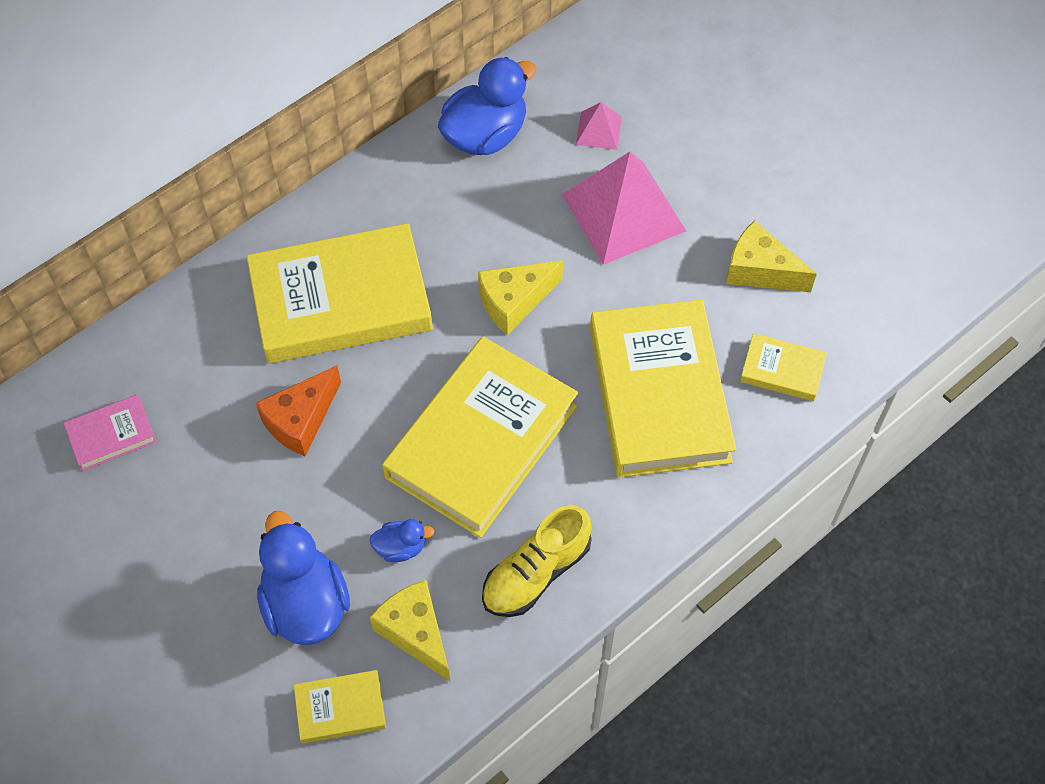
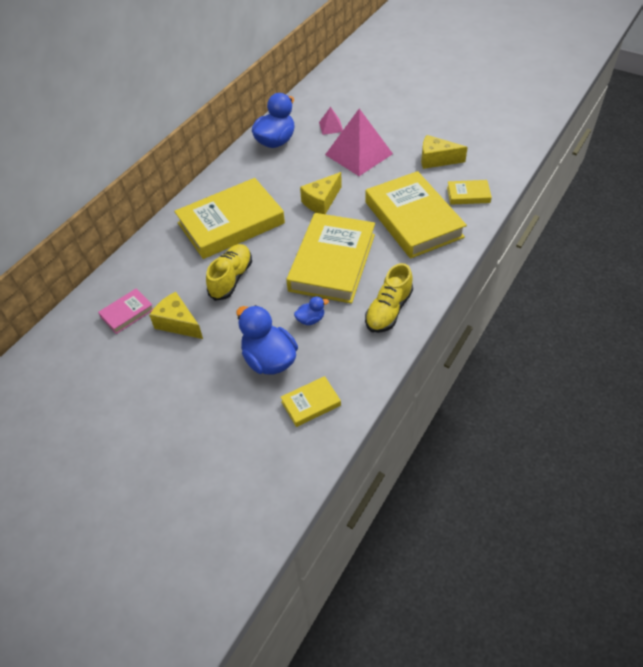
camera: 15 degrees left, 10 degrees down
orange cheese [256,365,341,456] -> yellow shoe [206,244,252,301]
yellow cheese [370,580,451,682] -> yellow cheese moved to [149,292,203,339]

